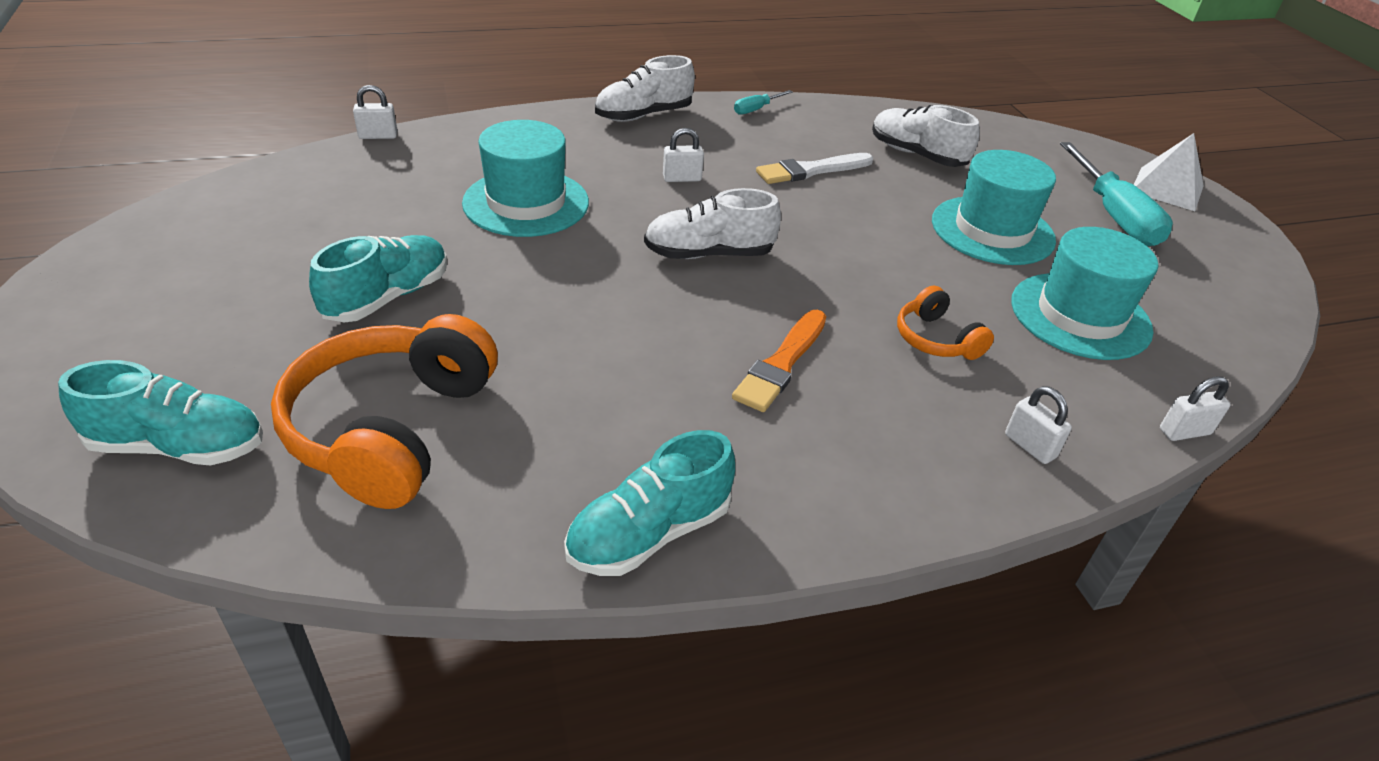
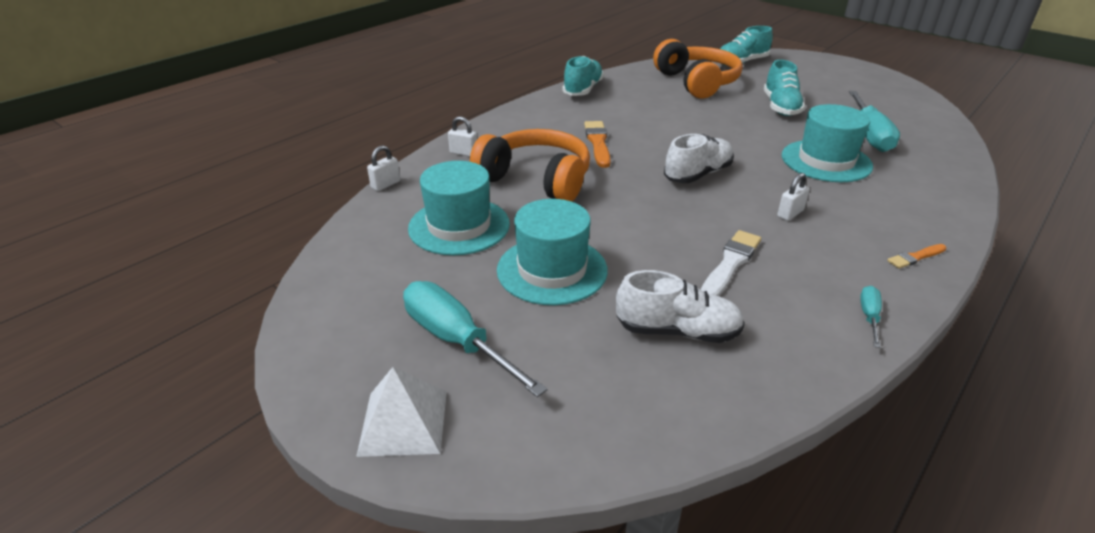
camera: 150 degrees right, 5 degrees down
white padlock [353,85,397,139] -> none
white shoe [595,55,695,122] -> orange brush [887,244,946,269]
orange headphones [897,285,994,360] -> orange headphones [470,129,590,202], size x2.00
none -> turquoise screwdriver [849,91,900,152]

